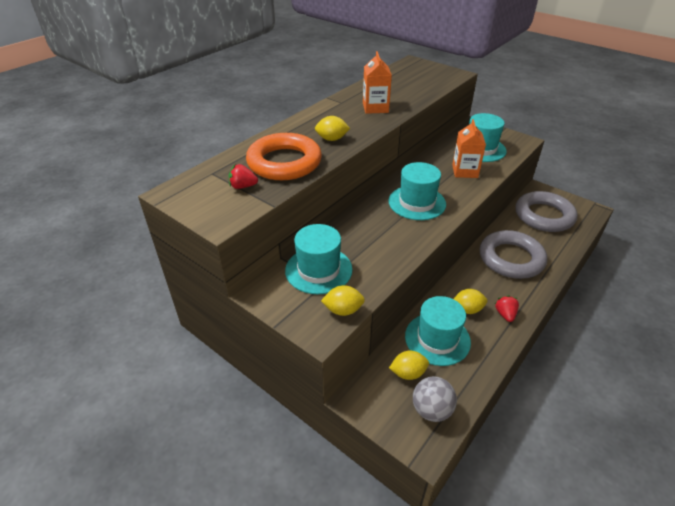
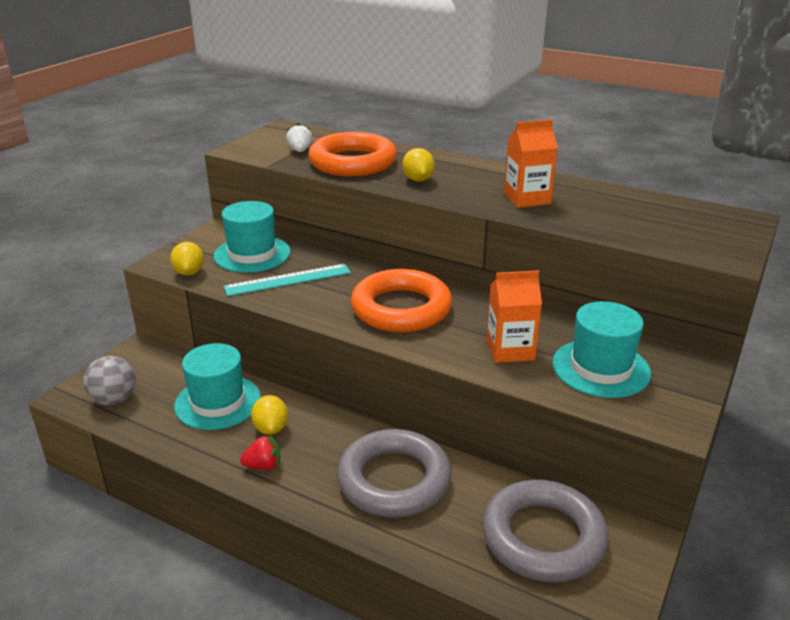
camera: 80 degrees right, 10 degrees down
red strawberry [229,164,258,189] -> white strawberry [286,123,312,152]
turquoise hat [389,162,446,220] -> orange ring [351,269,452,332]
yellow lemon [389,350,429,380] -> none
none -> turquoise ruler [223,264,351,296]

